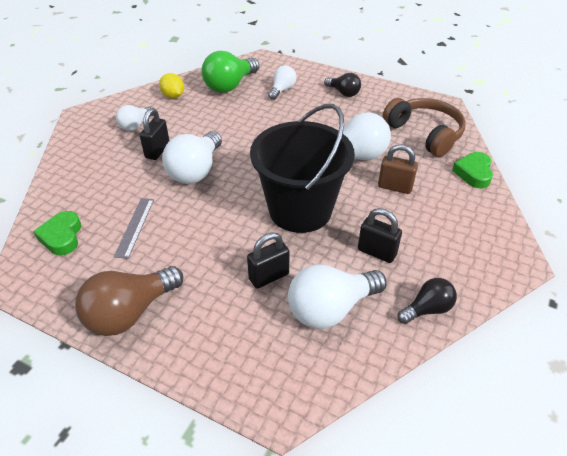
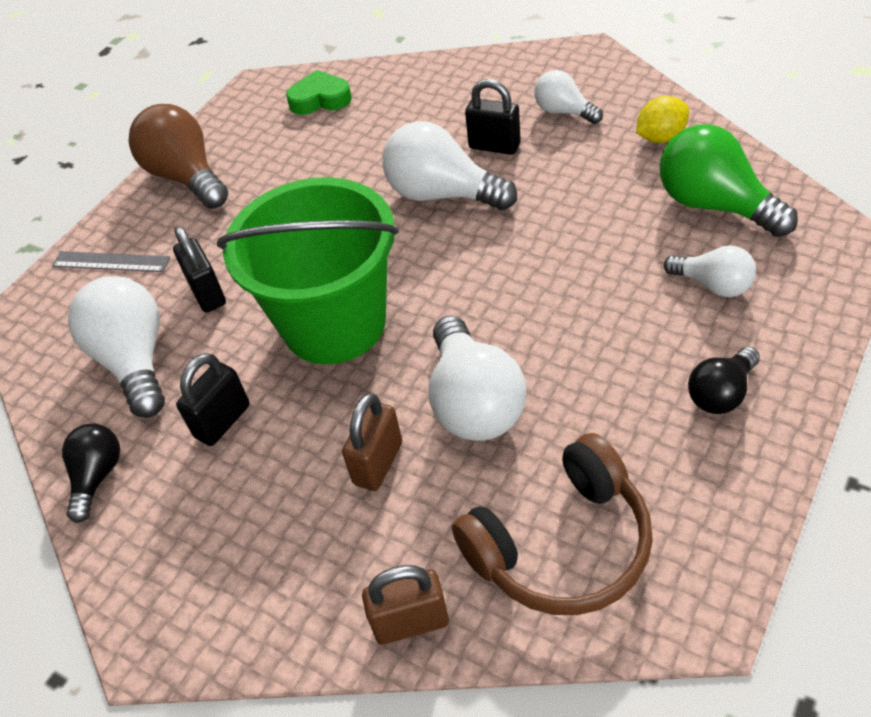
camera: 100 degrees right, 5 degrees up
grey ruler [114,198,154,259] -> grey ruler moved to [52,251,170,272]
black bucket [250,104,355,233] -> green bucket [217,177,399,364]
black light bulb [398,278,457,324] -> black light bulb turned 150 degrees counterclockwise [62,423,120,523]
green heart [452,152,493,188] -> brown padlock [362,565,449,645]

